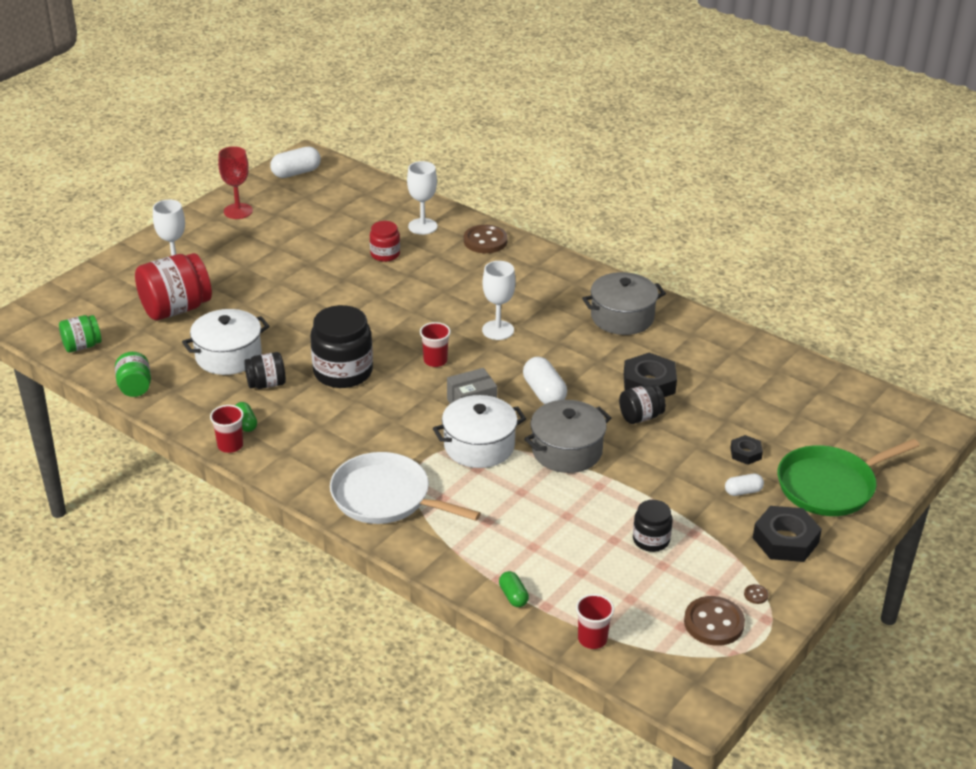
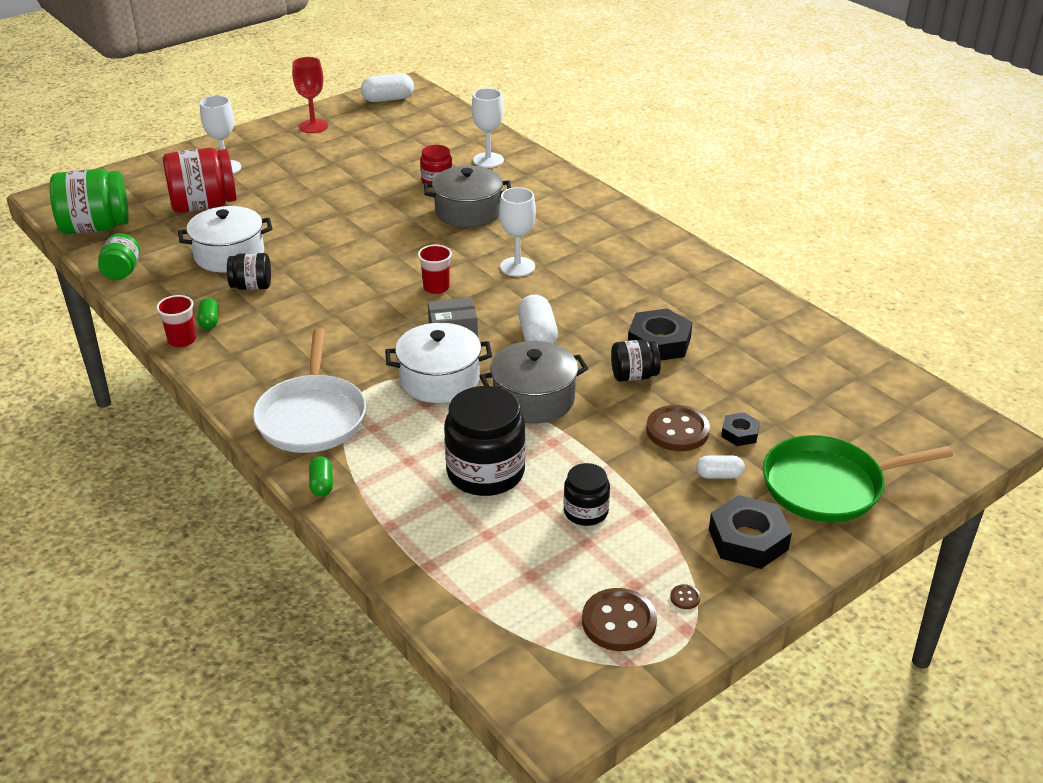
camera: 15 degrees right, 0 degrees up
green jar [59,315,102,353] -> green jar [50,169,129,234], size x1.81
black jar [310,305,373,388] -> black jar moved to [444,386,525,496]
white pan [330,452,481,524] -> white pan turned 135 degrees counterclockwise [253,328,366,453]
brown button [464,225,508,253] -> brown button moved to [646,405,710,451]
green capsule [499,571,529,607] -> green capsule moved to [309,457,333,497]
red cup [576,594,614,649] -> none
grey pot [582,272,666,335] -> grey pot moved to [424,166,511,228]

